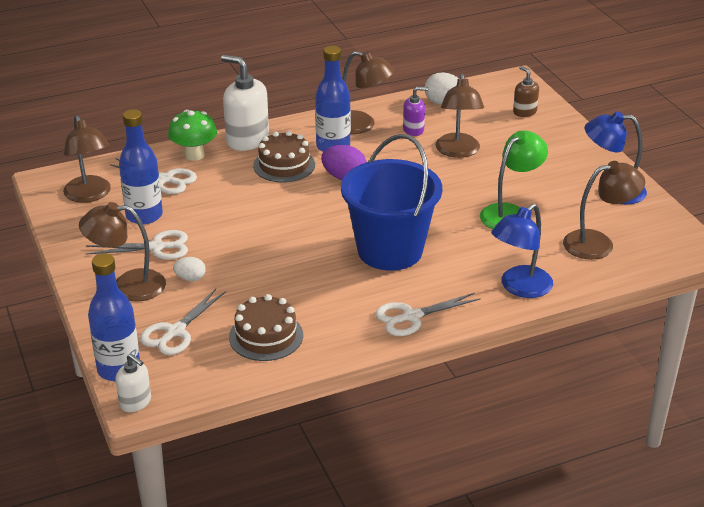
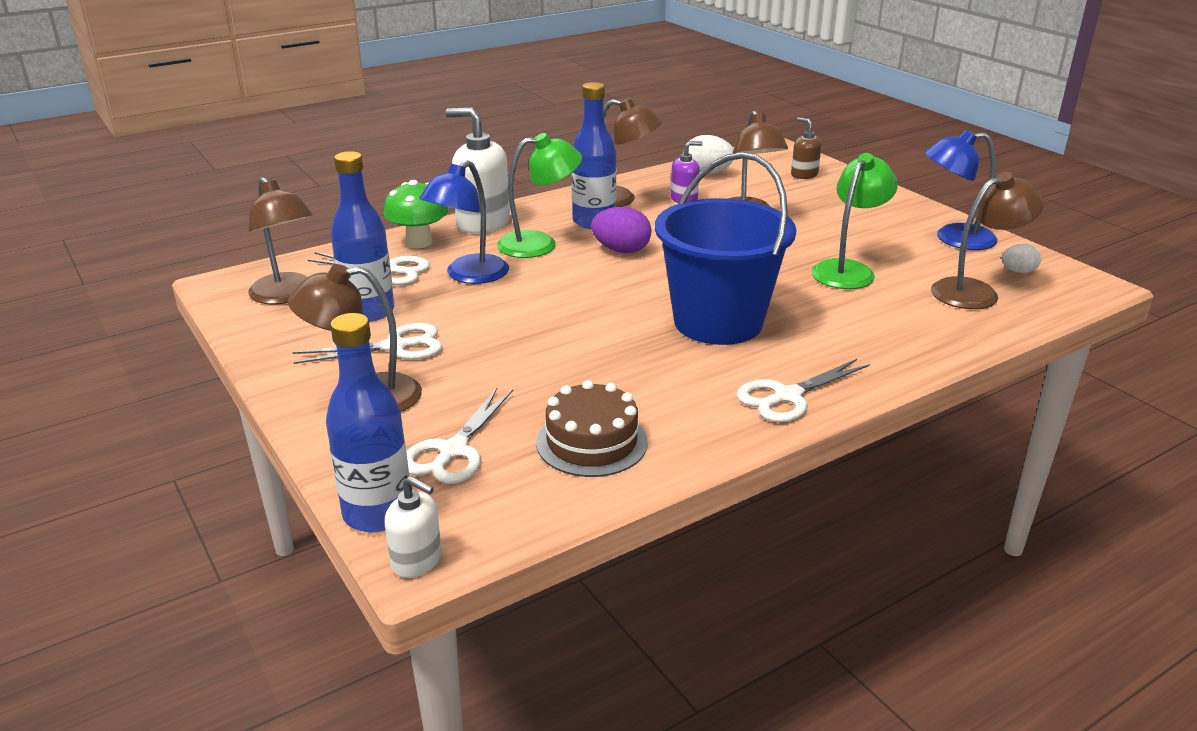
camera: 10 degrees left, 5 degrees down
white egg [173,257,206,281] -> white egg moved to [1002,244,1042,273]
brown cake [253,131,315,182] -> green lamp [497,133,582,258]
blue lamp [491,204,553,298] -> blue lamp moved to [419,160,509,284]

